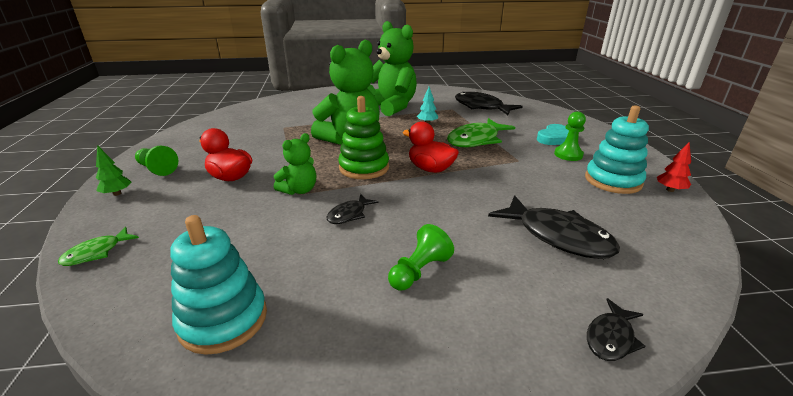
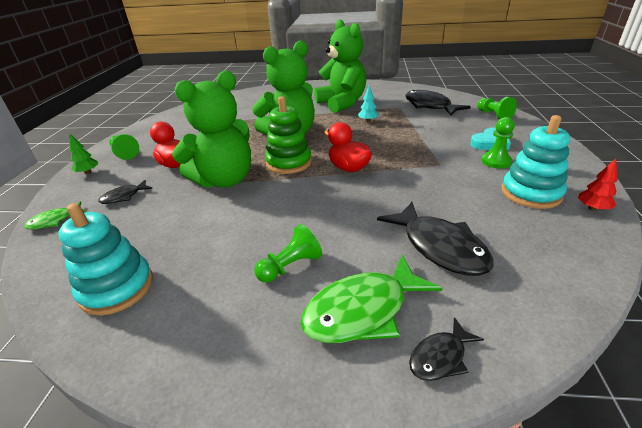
camera: 15 degrees right, 5 degrees up
green teddy bear [274,133,316,195] -> green teddy bear [172,70,251,188], size x2.00
black fish [326,194,378,224] -> black fish moved to [98,180,153,204]
green fish [447,118,515,148] -> green fish moved to [300,254,443,343]
none -> green pawn [477,97,517,120]

